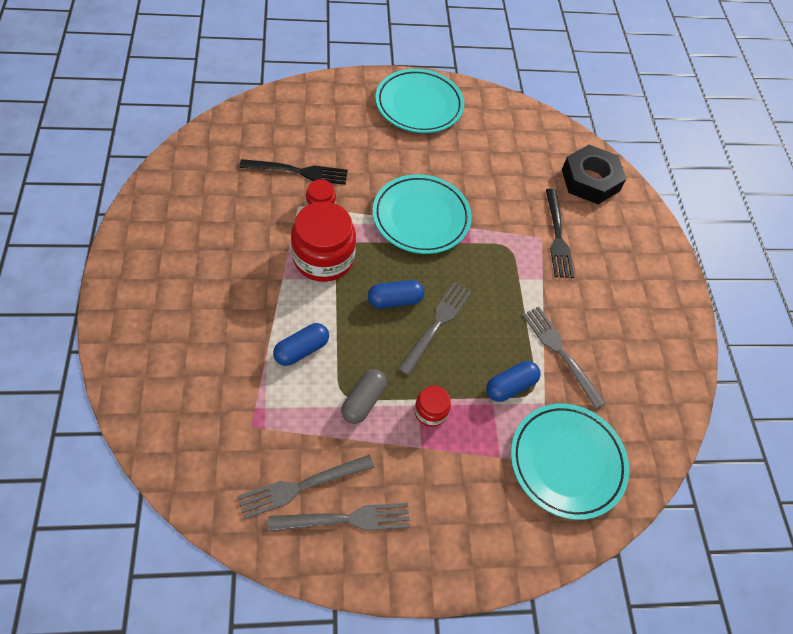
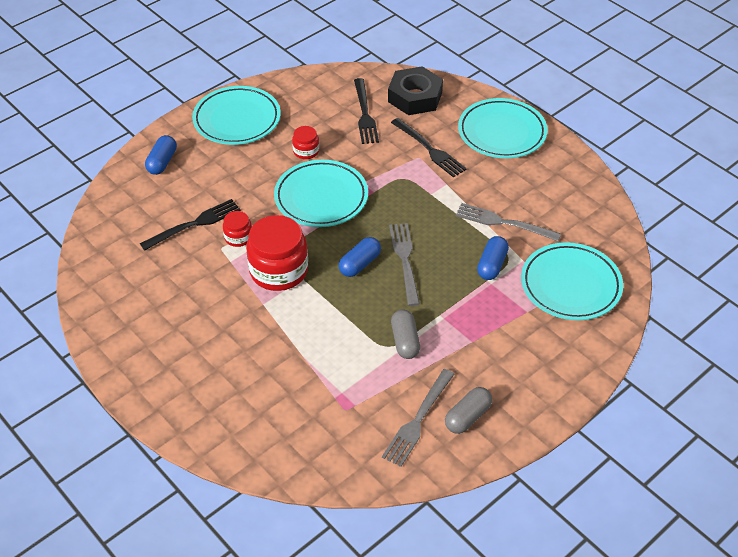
camera: 30 degrees left, 10 degrees down
grey fork [268,503,410,531] -> grey capsule [445,387,492,434]
blue capsule [273,323,329,366] -> blue capsule moved to [145,135,177,175]
red jar [414,386,451,427] -> red jar moved to [292,126,319,159]
none -> black fork [354,78,379,144]
none -> turquoise plate [458,98,548,158]

